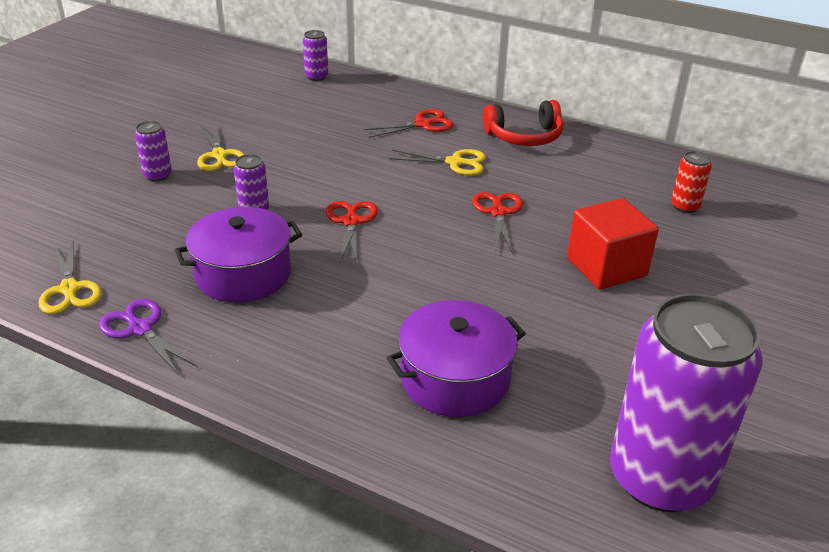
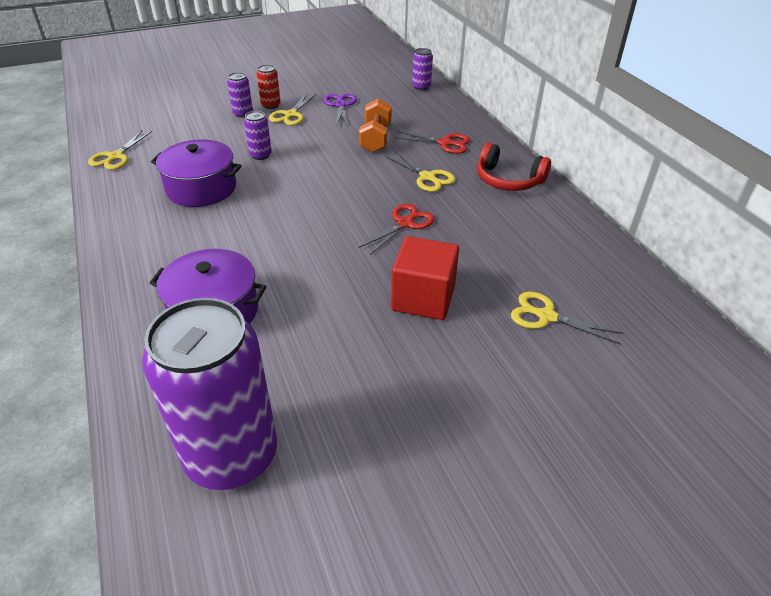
camera: 40 degrees right, 5 degrees up
purple scissors [99,299,197,375] -> purple scissors moved to [323,94,357,126]
red scissors [326,201,378,265] -> none
red can [671,151,712,213] -> red can moved to [257,65,281,109]
none -> orange dumbbell [359,98,392,153]
none -> yellow scissors [511,292,623,344]

